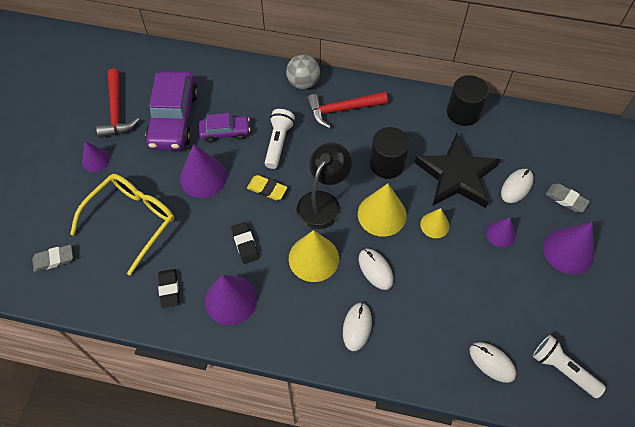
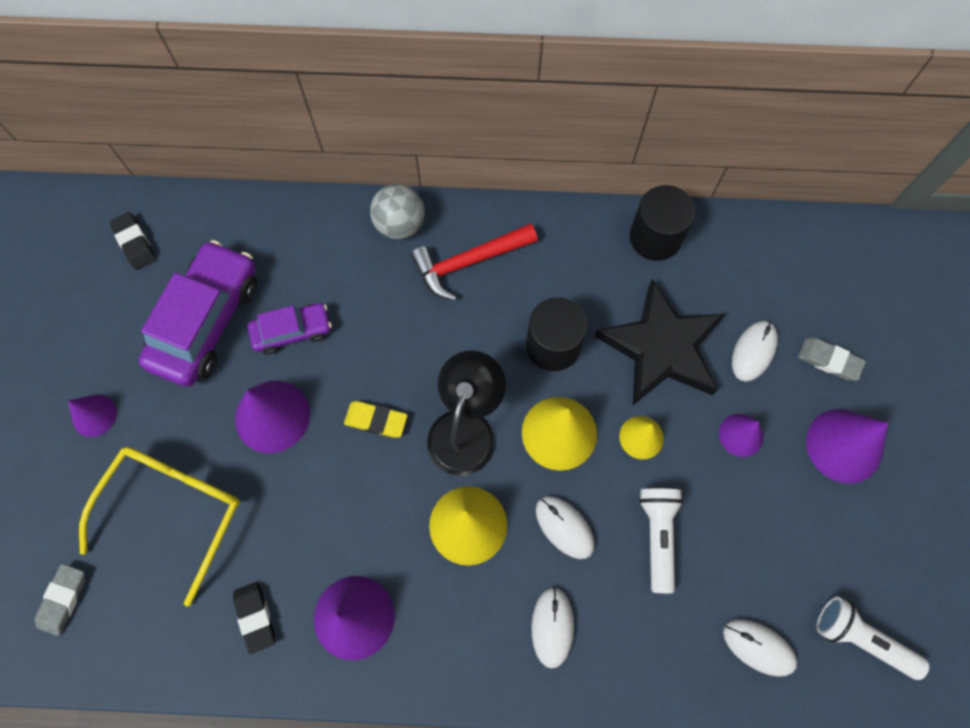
camera: 10 degrees left, 10 degrees up
grey eraser [32,245,73,272] -> grey eraser turned 45 degrees counterclockwise [35,564,85,636]
red hammer [96,69,139,138] -> none
purple car [145,71,198,150] -> purple car turned 150 degrees counterclockwise [138,240,257,387]
black eraser [231,222,259,264] -> black eraser moved to [110,212,156,270]
white flashlight [265,109,295,169] -> white flashlight moved to [639,489,683,593]

